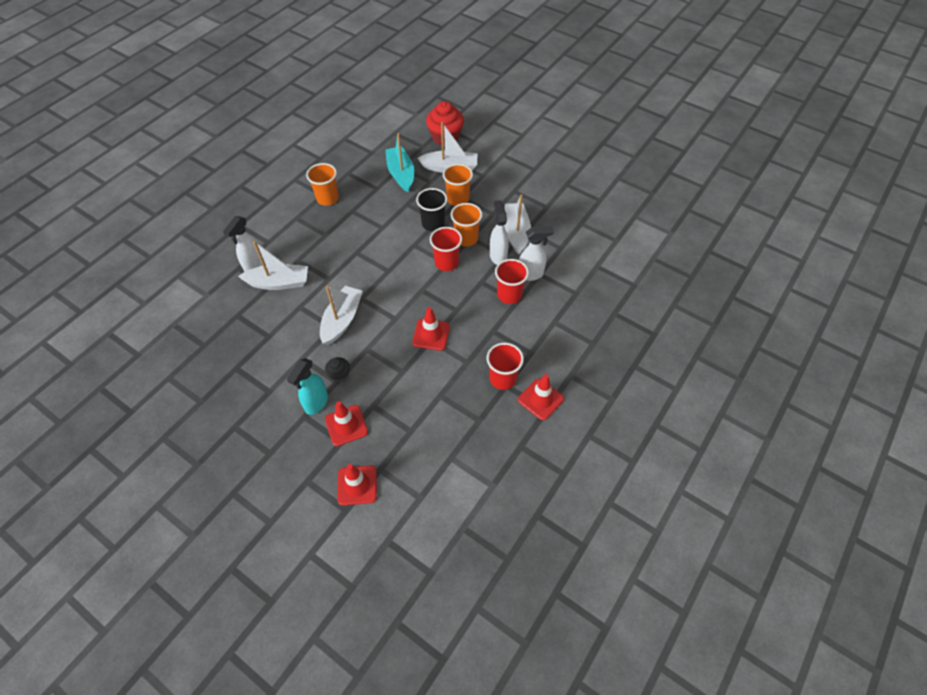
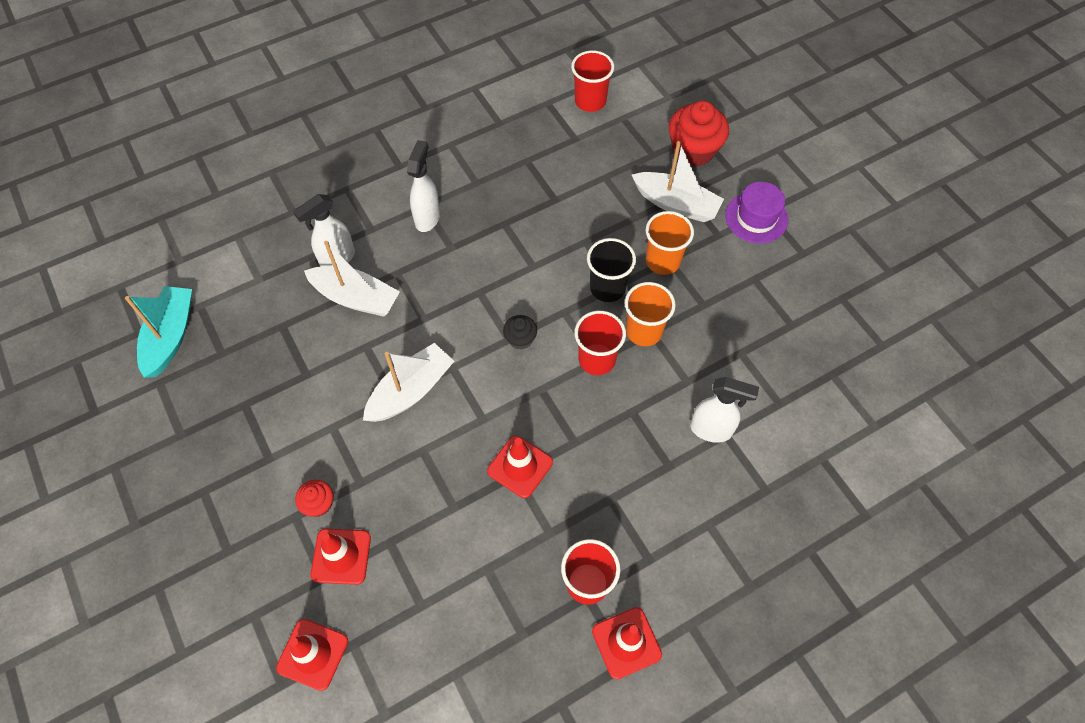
camera: 25 degrees right, 5 degrees up
turquoise spray bottle [287,358,328,415] -> red cupcake [295,480,333,517]
orange cup [306,163,339,206] -> none
black cupcake [325,357,350,383] -> black cupcake moved to [503,315,537,350]
turquoise boat [385,133,414,192] -> turquoise boat moved to [125,286,192,378]
white spray bottle [490,200,509,265] -> white spray bottle moved to [407,140,440,232]
red cup [495,259,529,304] -> red cup moved to [571,51,614,112]
white boat [504,194,531,255] -> none
none -> purple hat [725,182,788,243]

